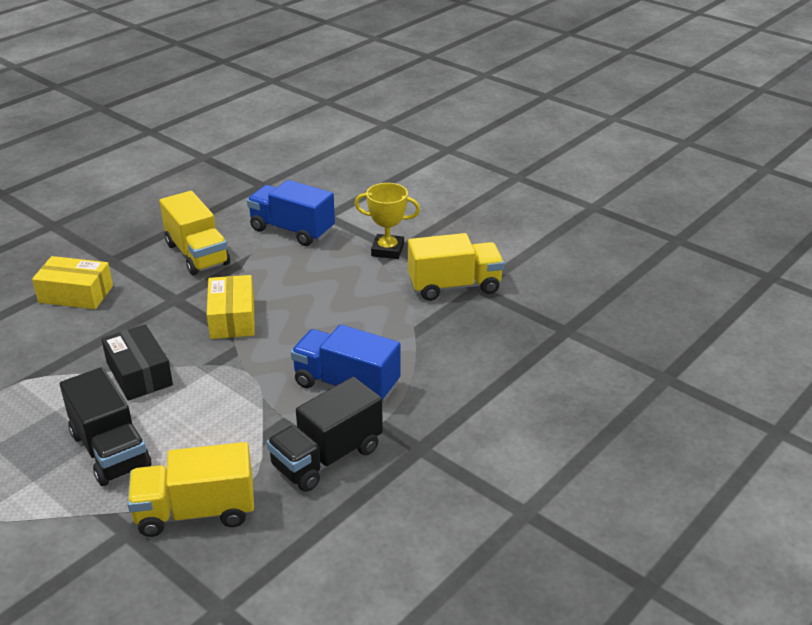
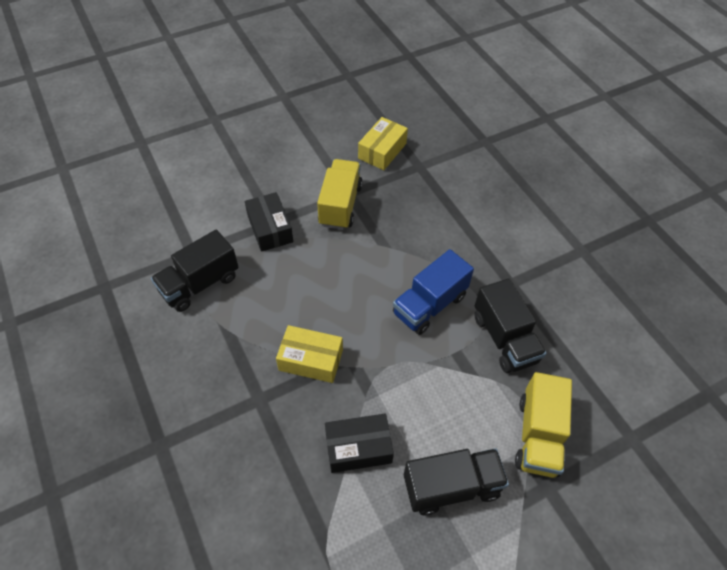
camera: 70 degrees left, 20 degrees up
yellow box [32,256,113,309] -> yellow box moved to [358,117,408,170]
yellow truck [159,191,230,275] -> none
blue truck [247,180,335,246] -> black truck [151,230,239,312]
yellow trophy [355,183,420,259] -> black box [245,192,293,252]

